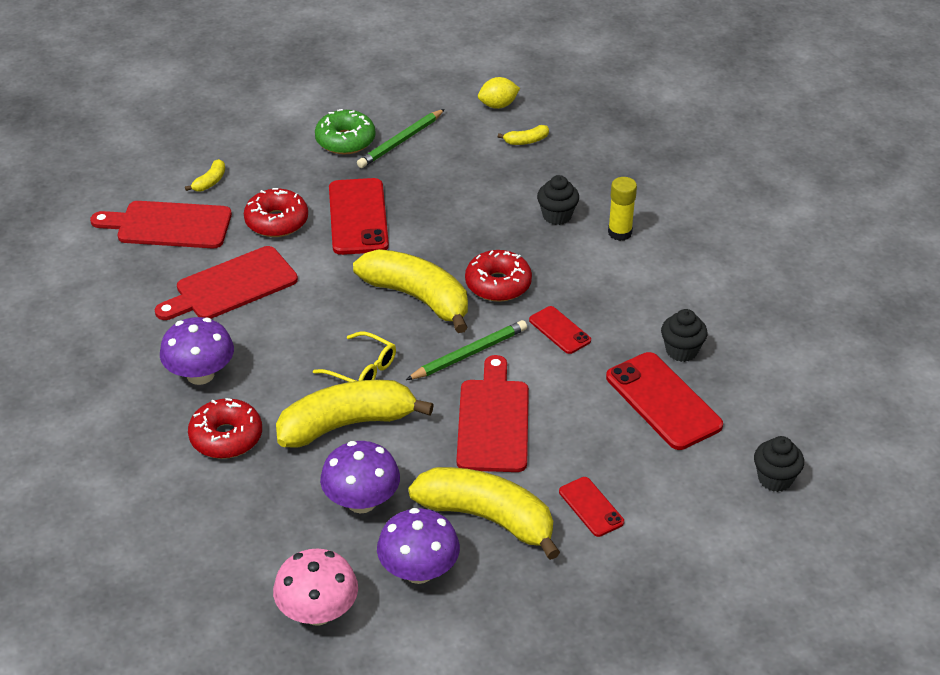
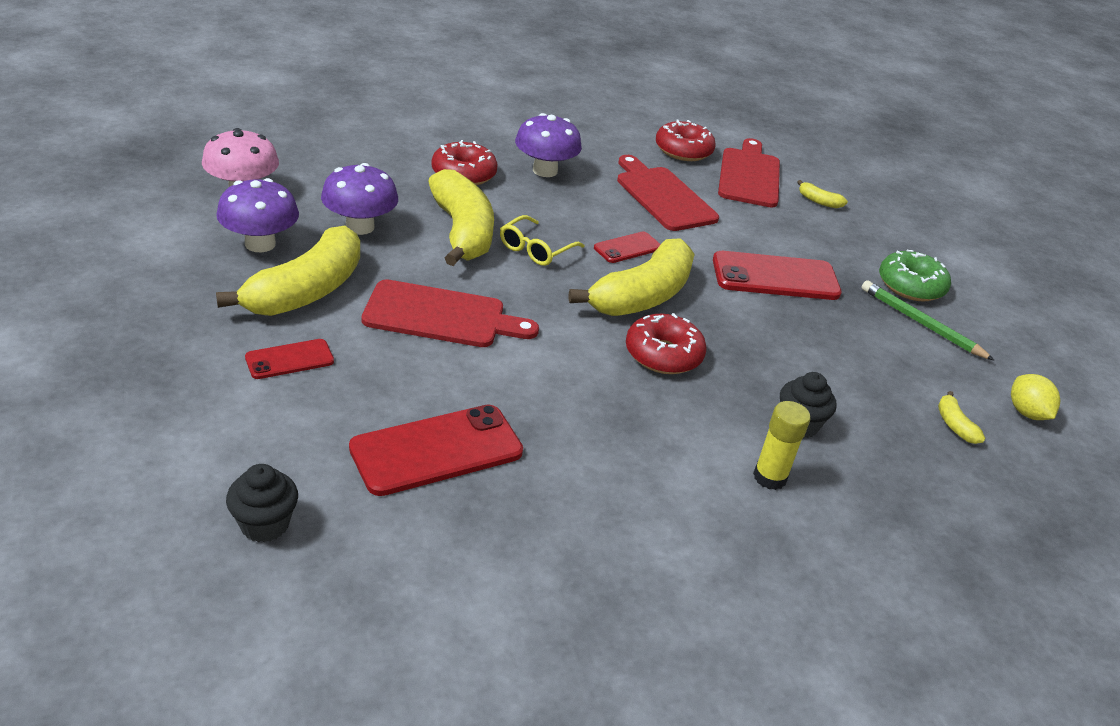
camera: 90 degrees right, 5 degrees down
red donut [244,188,308,237] -> red donut moved to [656,120,716,161]
green pencil [406,320,527,380] -> none
red phone [529,306,591,354] -> red phone moved to [594,231,661,263]
black cupcake [661,309,708,362] -> none

